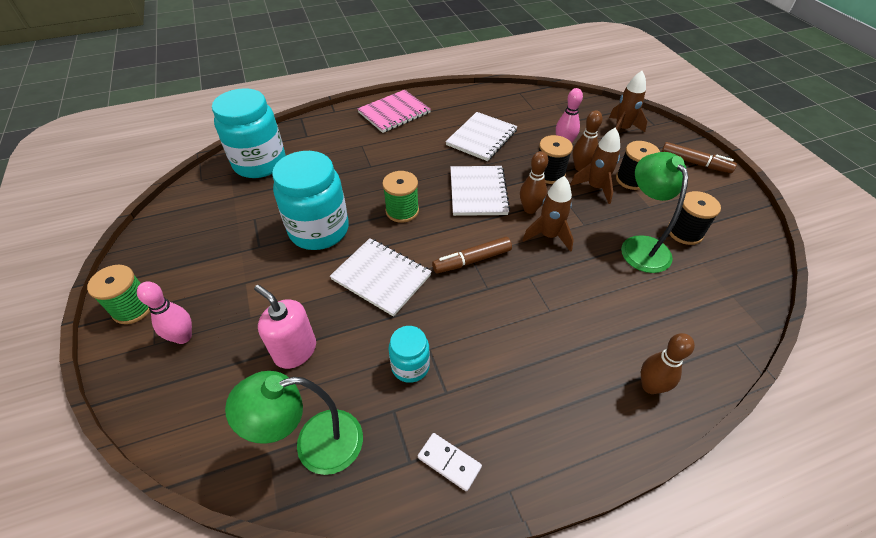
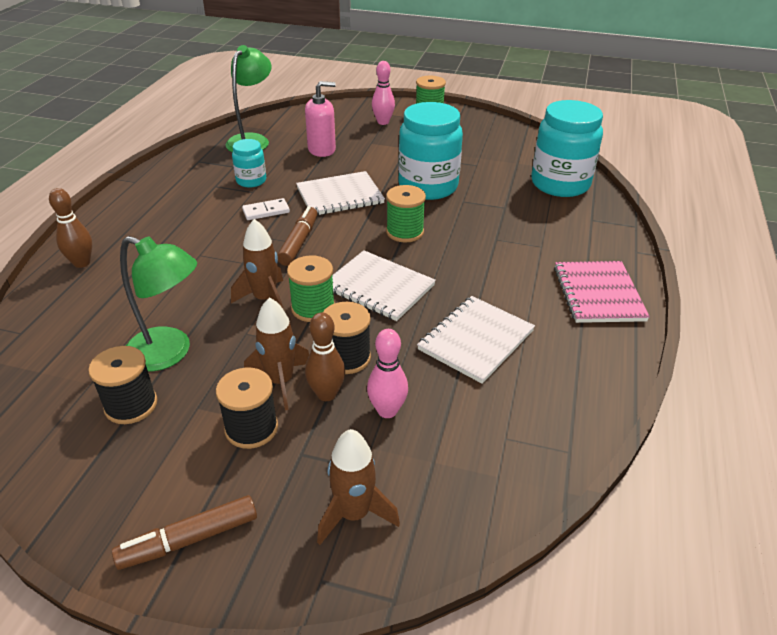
camera: 125 degrees right, 10 degrees down
white domino [418,433,482,491] -> white domino moved to [242,198,290,220]
white notebook [445,112,518,161] -> white notebook turned 60 degrees clockwise [417,296,535,384]
brown bowling pin [520,151,548,214] -> green spool [287,255,335,322]

